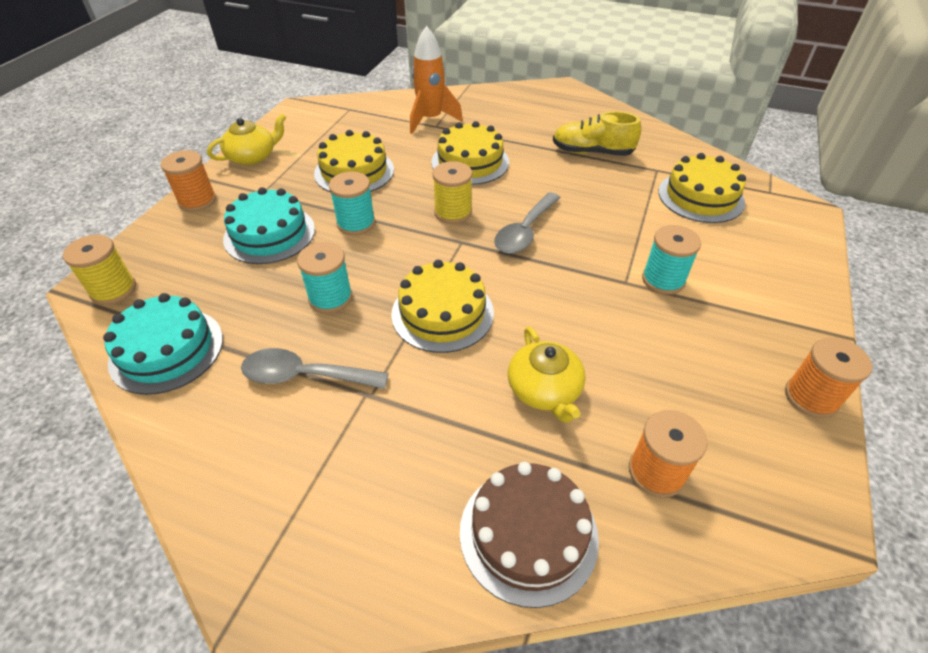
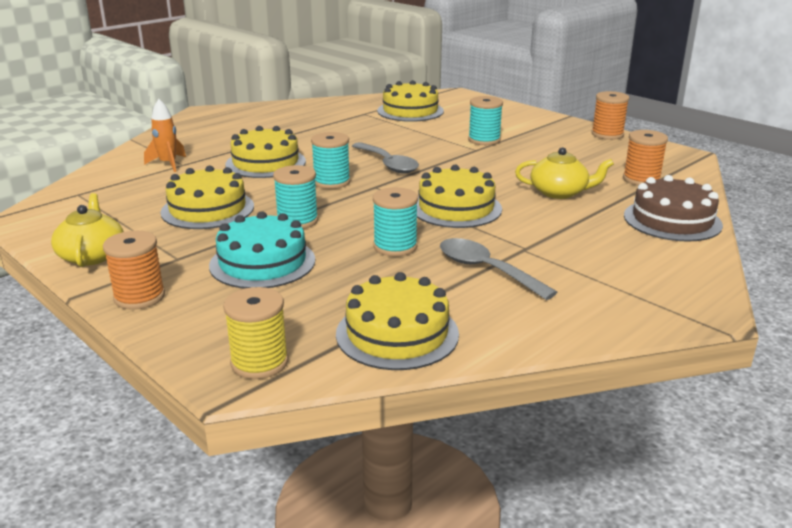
camera: 65 degrees left, 20 degrees down
turquoise cake [103,293,223,395] -> yellow cake [336,272,459,370]
grey spoon [241,348,389,389] -> grey spoon turned 105 degrees clockwise [440,238,557,300]
orange rocket [410,26,463,134] -> orange rocket [144,99,186,172], size x0.67
yellow spool [432,161,472,224] -> turquoise spool [311,132,350,189]
yellow shoe [553,111,641,156] -> none

